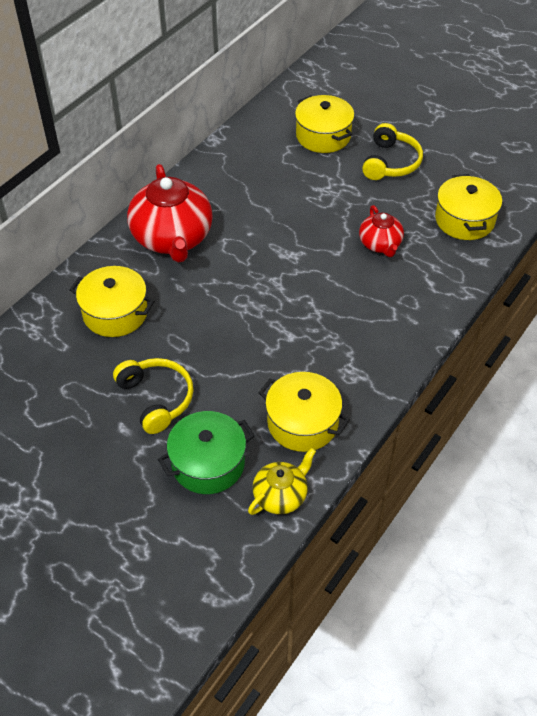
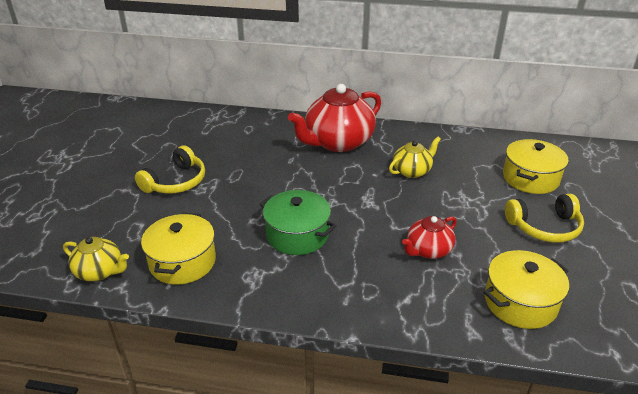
camera: 65 degrees right, 15 degrees down
yellow pot [70,266,155,337] -> none
green pot [158,411,255,494] -> green pot moved to [260,190,336,255]
none -> yellow teapot [389,137,441,178]

